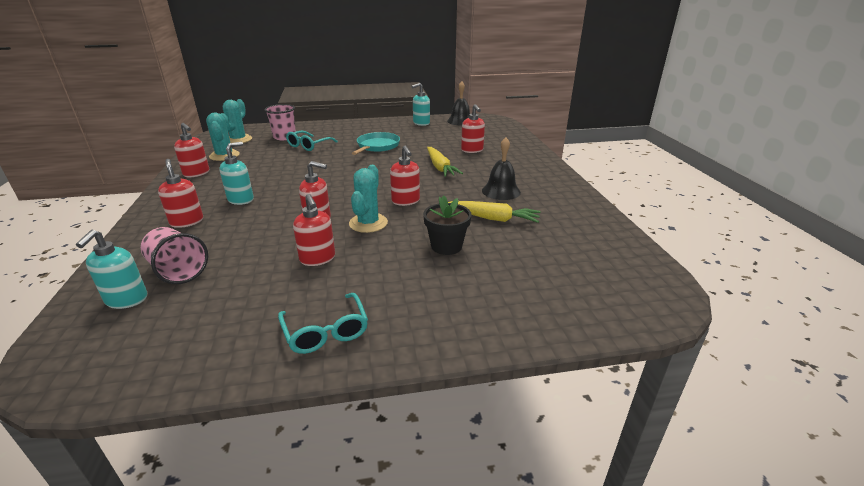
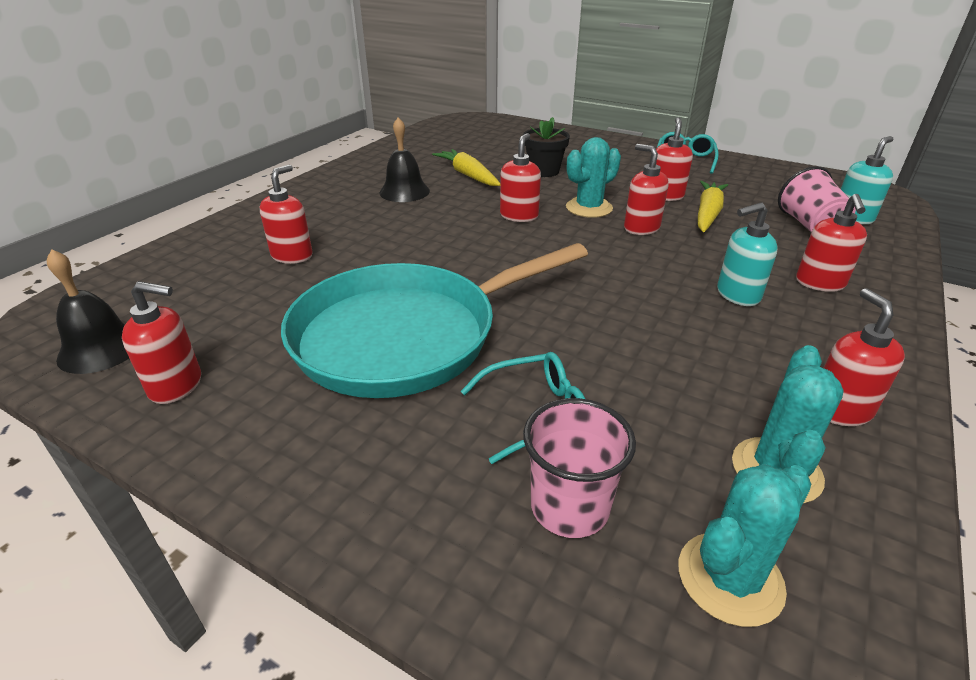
camera: 140 degrees left, 5 degrees up
turquoise pan [352,132,400,155] -> turquoise pan [281,243,588,398], size x1.91
turquoise soap dispenser [411,83,430,126] -> red soap dispenser [122,281,201,404]
yellow carrot [427,147,463,177] -> yellow carrot moved to [698,181,728,232]

